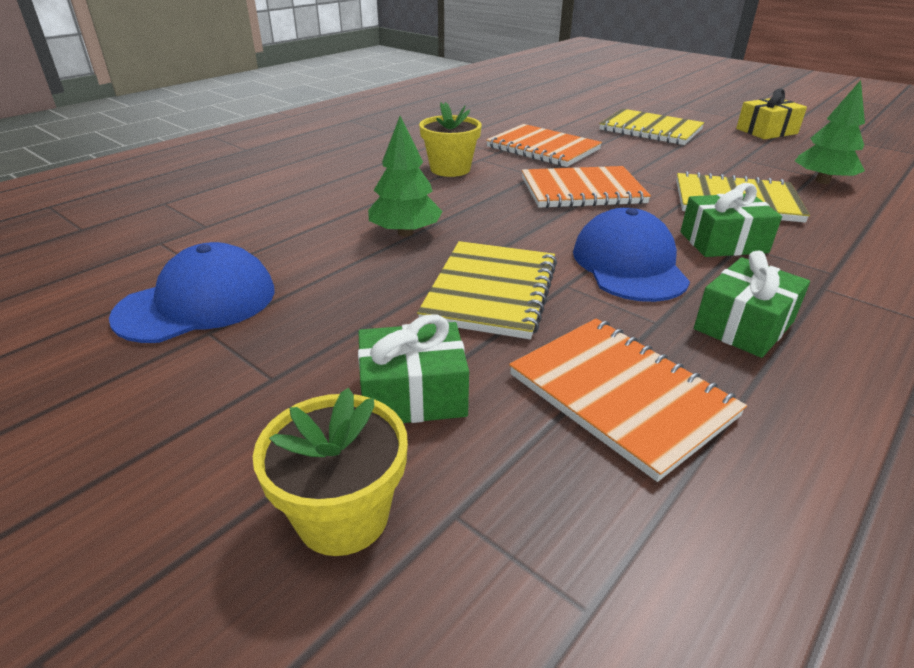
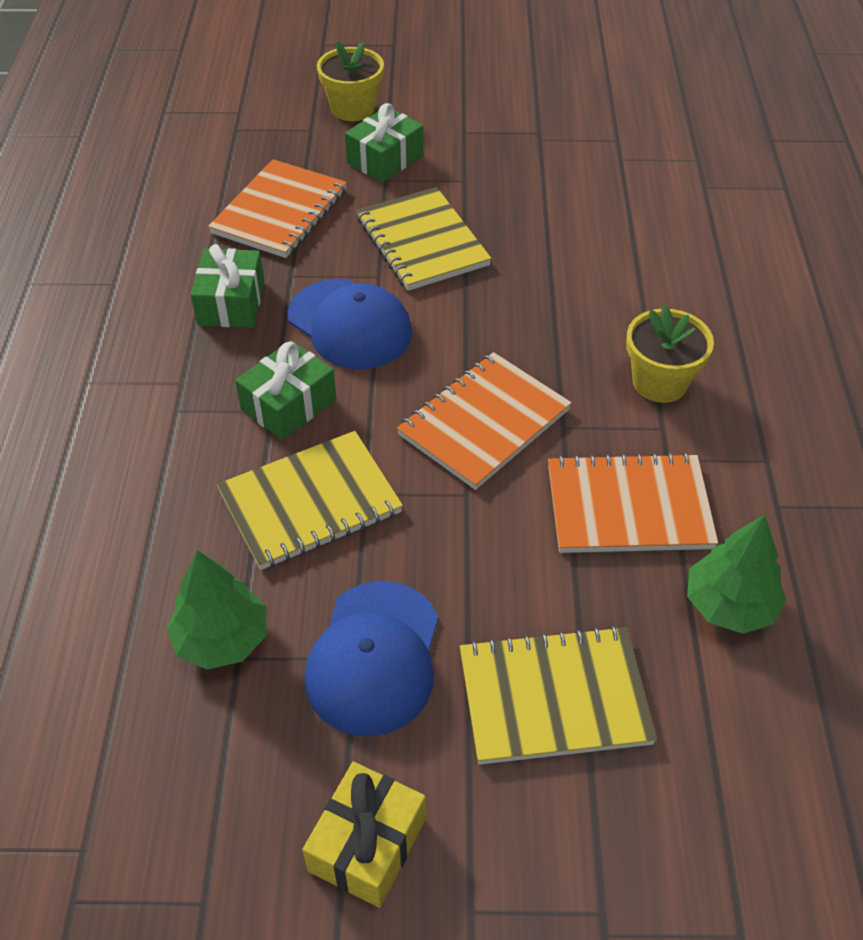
camera: 140 degrees right, 15 degrees up
blue cap [109,242,275,343] -> blue cap moved to [304,581,438,736]
green tree [368,116,443,236] -> green tree moved to [687,515,787,634]
orange notebook [509,318,747,482] -> orange notebook turned 75 degrees counterclockwise [208,159,347,258]

